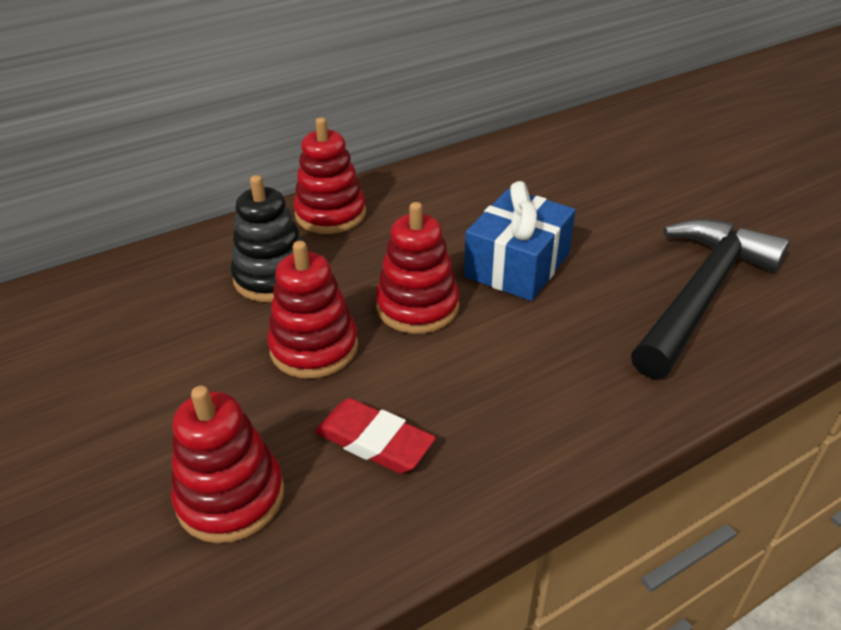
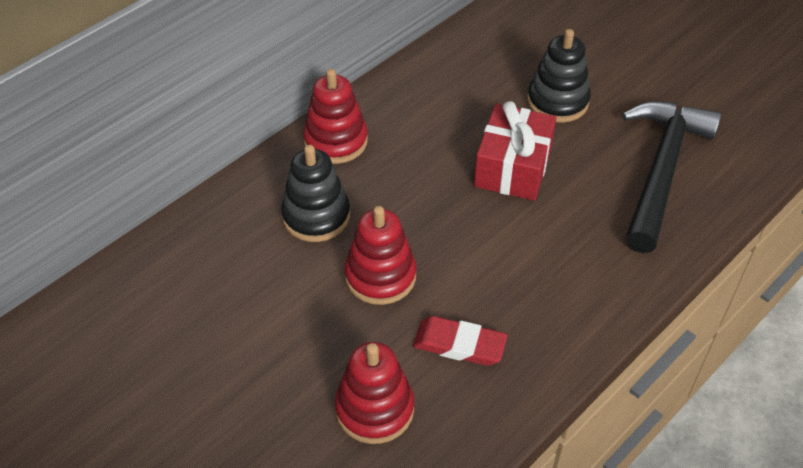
camera: 15 degrees left, 10 degrees up
red stacking toy [375,202,460,334] -> none
blue gift [464,181,576,301] -> red gift [474,101,556,201]
none -> black stacking toy [527,29,591,123]

